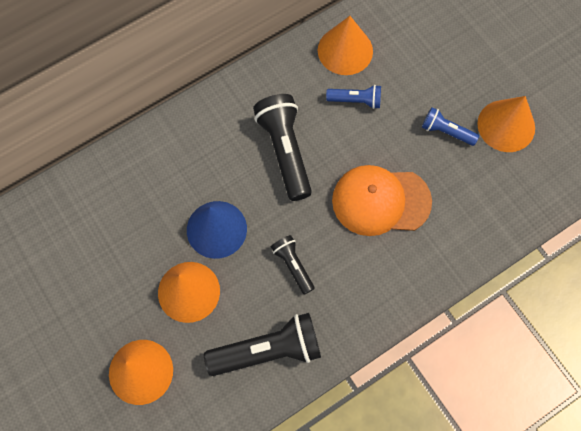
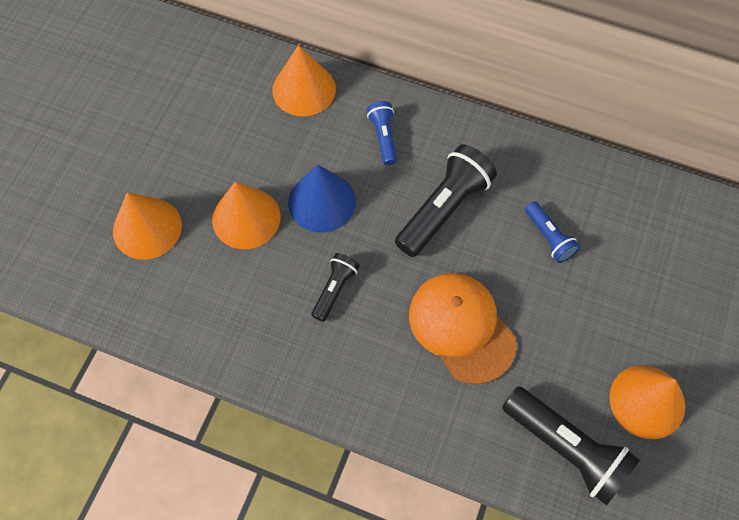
camera: 55 degrees right, 5 degrees down
black flashlight [204,313,321,376] -> black flashlight moved to [502,386,640,505]
orange cone [318,16,373,75] -> orange cone moved to [272,45,336,116]
blue flashlight [422,107,479,146] -> blue flashlight moved to [367,101,397,165]

